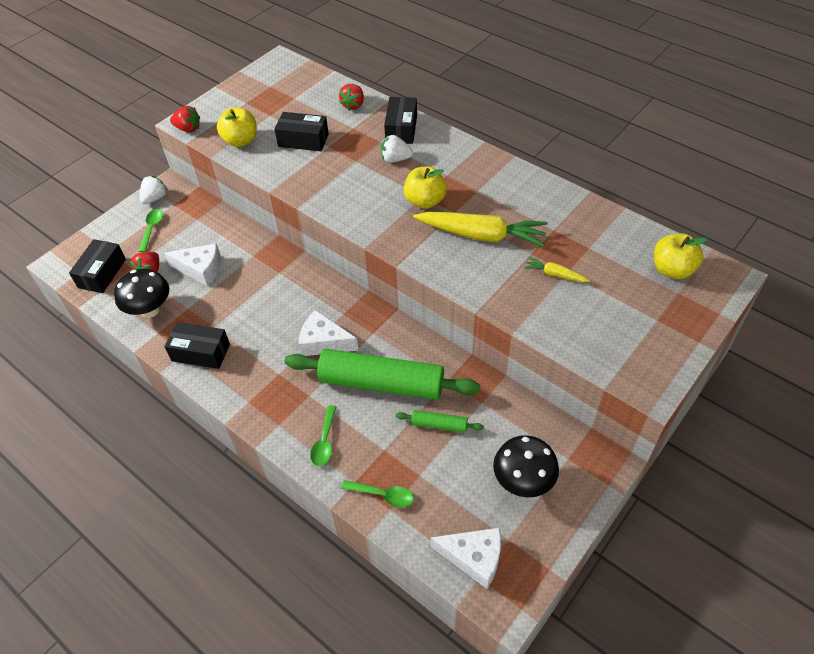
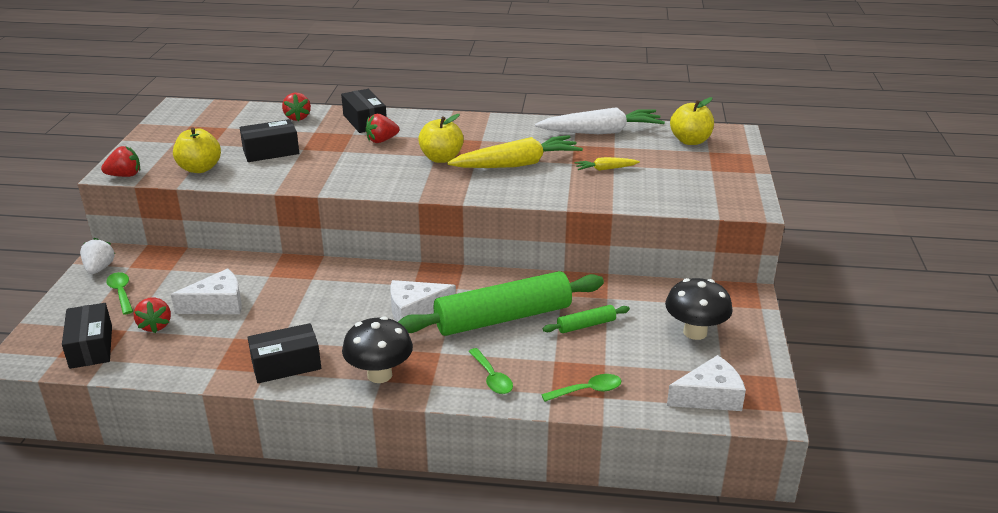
camera: 35 degrees left, 20 degrees down
black mushroom [114,269,169,318] -> black mushroom moved to [342,316,413,383]
white strawberry [381,135,413,163] -> red strawberry [365,114,399,143]
none -> white carrot [535,107,665,134]

